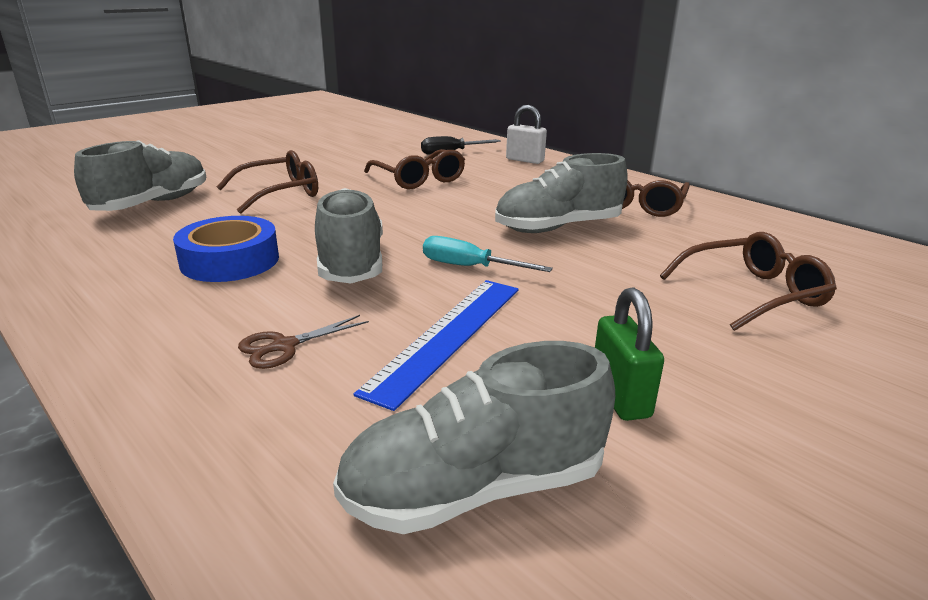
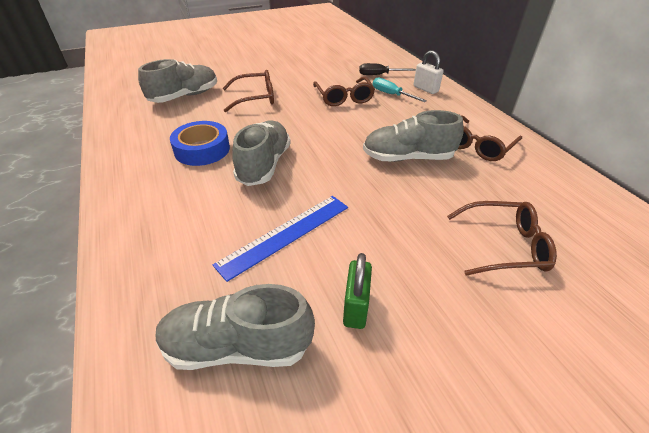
camera: 20 degrees right, 15 degrees up
brown scissors [238,315,369,369] -> none
turquoise screwdriver [423,236,553,272] -> turquoise screwdriver moved to [373,78,427,102]

